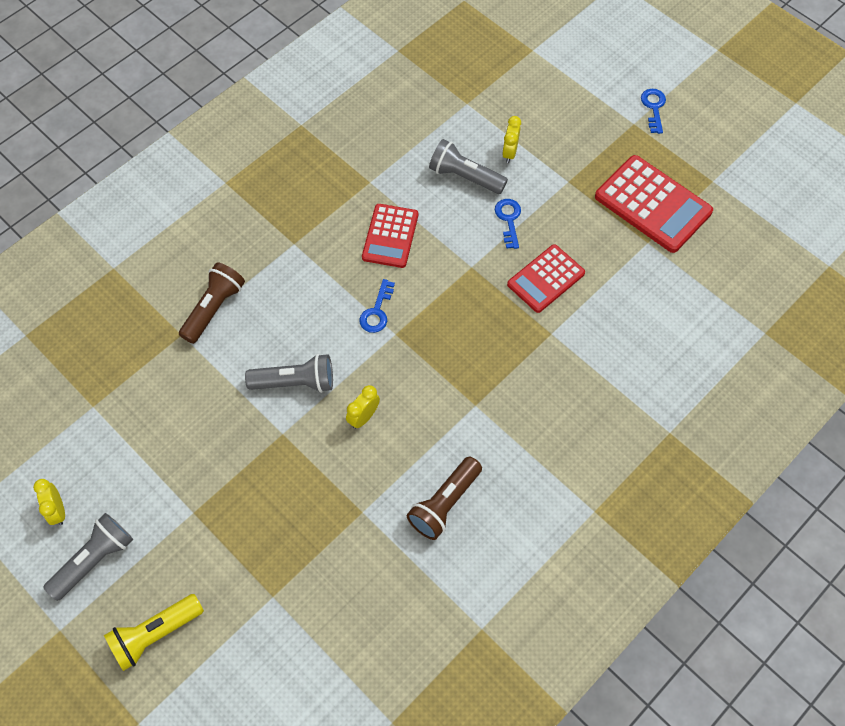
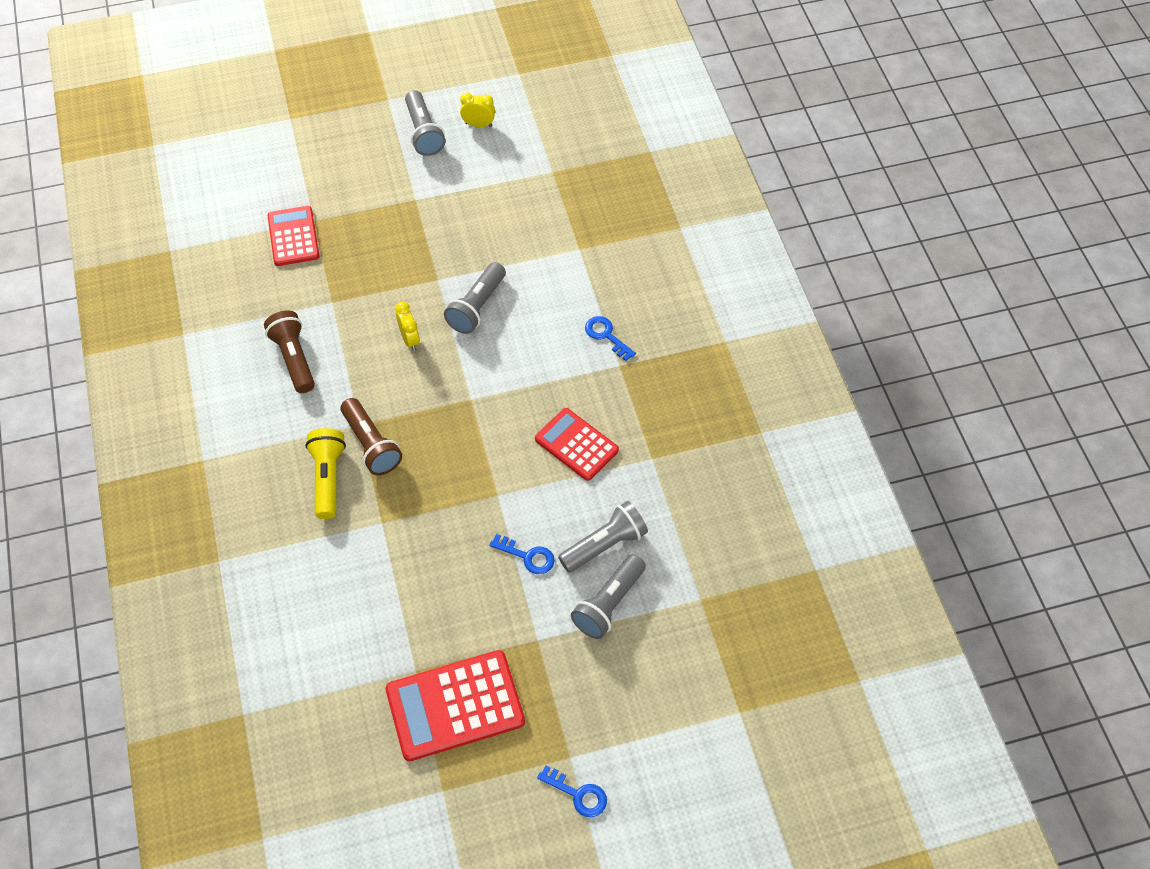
camera: 120 degrees right, 5 degrees down
yellow flashlight [104,594,204,671] -> yellow flashlight moved to [306,428,346,519]
brown flashlight [179,262,245,344] -> brown flashlight moved to [341,398,402,475]
blue key [359,279,395,333] -> blue key moved to [585,316,636,361]
yellow clock [502,116,521,163] -> grey flashlight [571,555,646,639]
red calculator [507,244,585,313] -> red calculator moved to [267,206,319,266]

